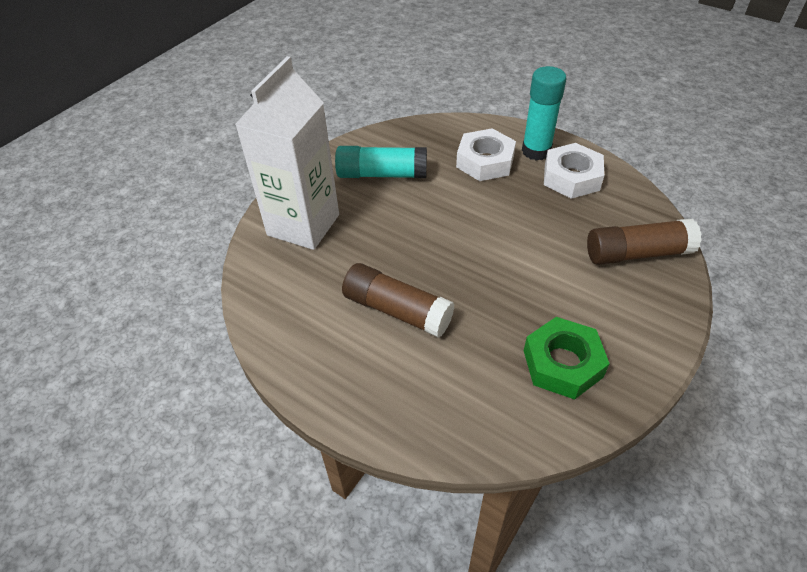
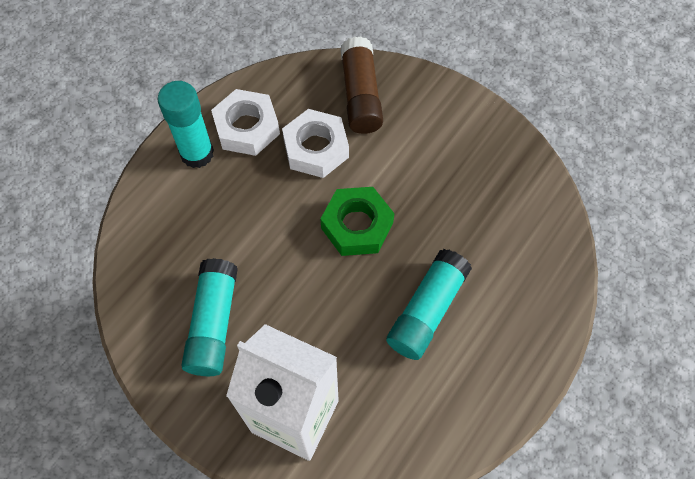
camera: 90 degrees left, 15 degrees up
brown glue stick [342,263,454,338] -> turquoise glue stick [386,249,472,360]
white nut [456,128,516,181] -> white nut moved to [282,109,349,178]
green nut [524,317,610,400] -> green nut moved to [320,187,394,256]

